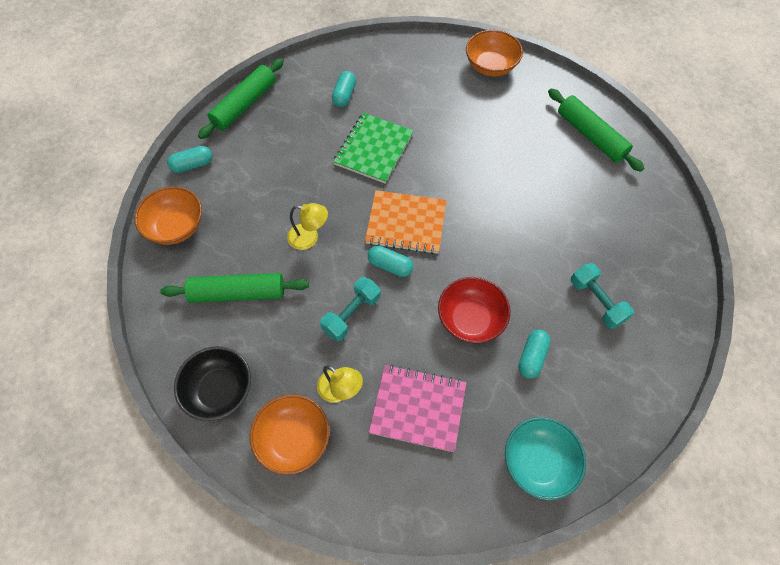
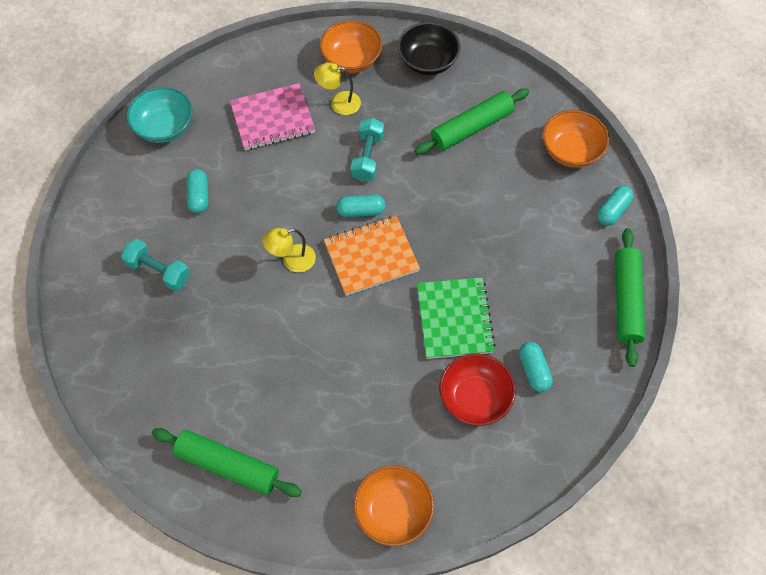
camera: 150 degrees right, 0 degrees up
yellow lamp [287,203,328,250] -> yellow lamp moved to [263,228,316,272]
red bowl [438,277,510,344] -> red bowl moved to [439,353,516,426]

